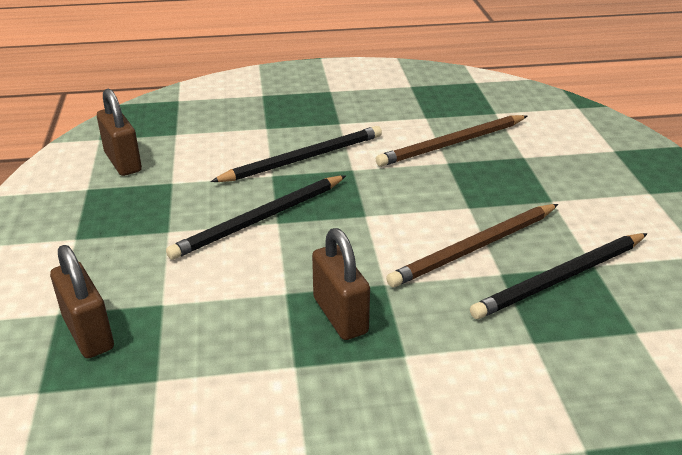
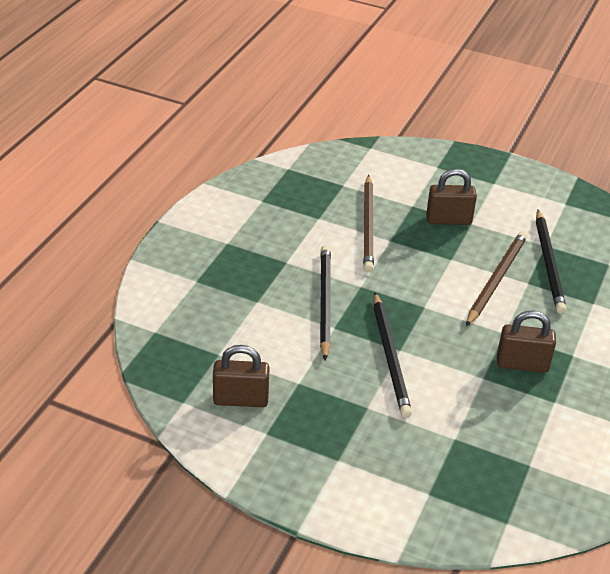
camera: 60 degrees left, 5 degrees up
brown padlock [50,245,114,358] -> brown padlock moved to [426,169,477,225]
brown pencil [386,204,558,287] -> brown pencil turned 150 degrees counterclockwise [466,232,527,326]

